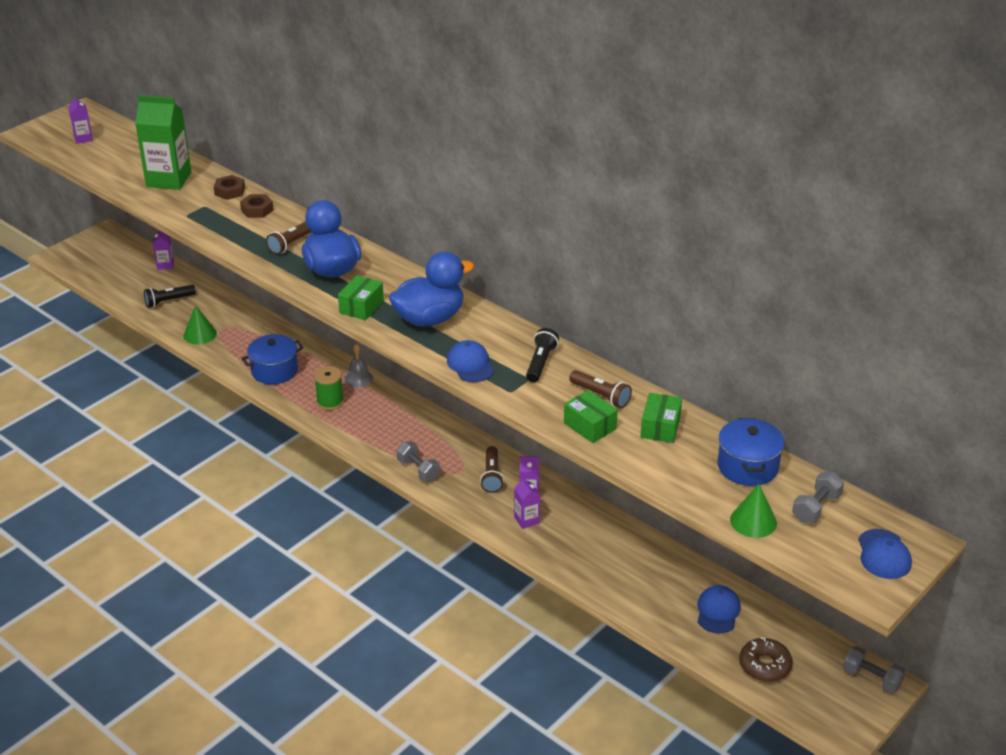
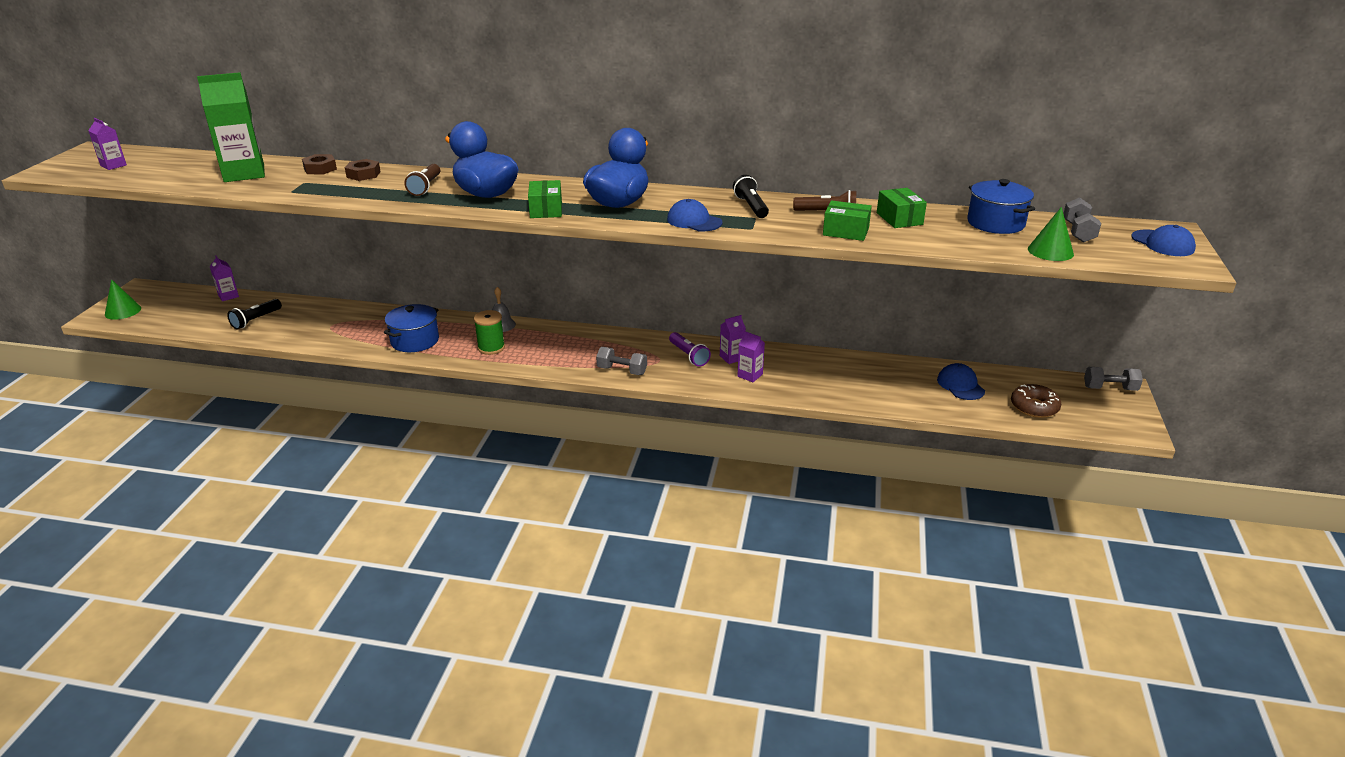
camera: 30 degrees left, 5 degrees down
green cone [183,305,217,345] -> green cone moved to [105,279,141,320]
brown flashlight [480,446,504,493] -> purple flashlight [669,332,711,367]

